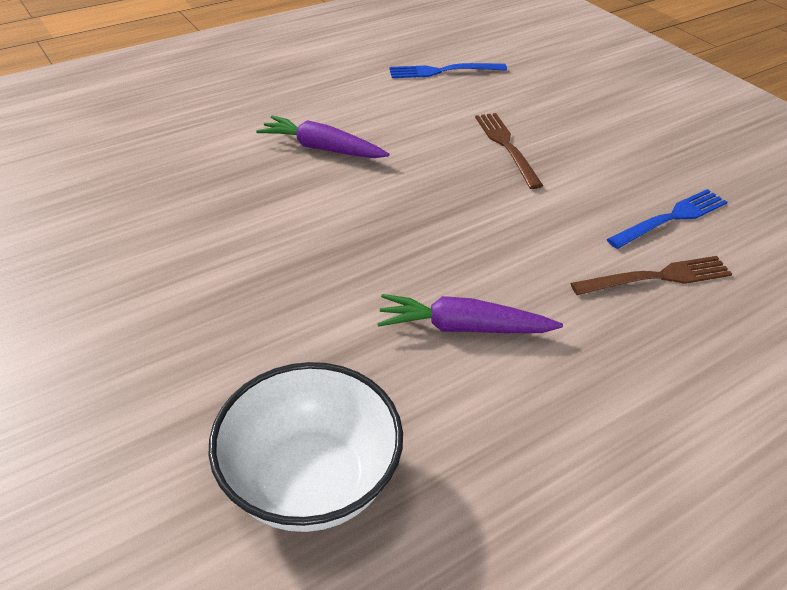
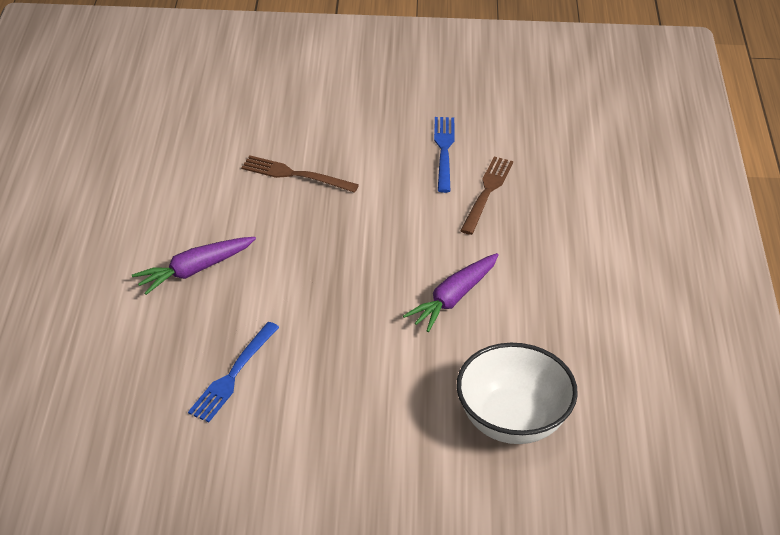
camera: 55 degrees left, 0 degrees up
blue fork [389,63,507,78] -> blue fork moved to [188,322,279,423]

